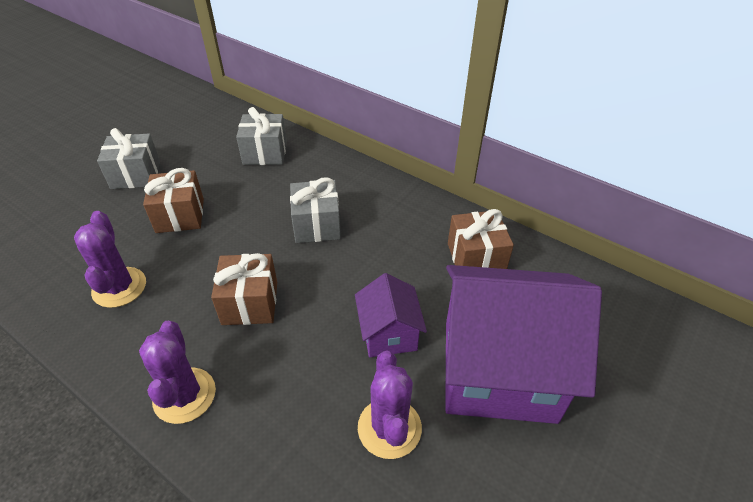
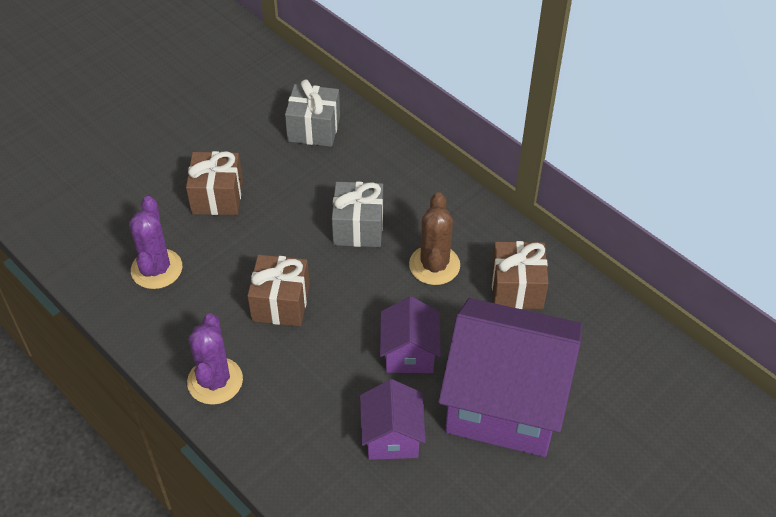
camera: 10 degrees right, 5 degrees up
grey gift [97,128,160,189] -> none
purple cactus [358,351,422,459] -> purple house [360,379,426,460]
none -> brown cactus [409,192,460,285]

